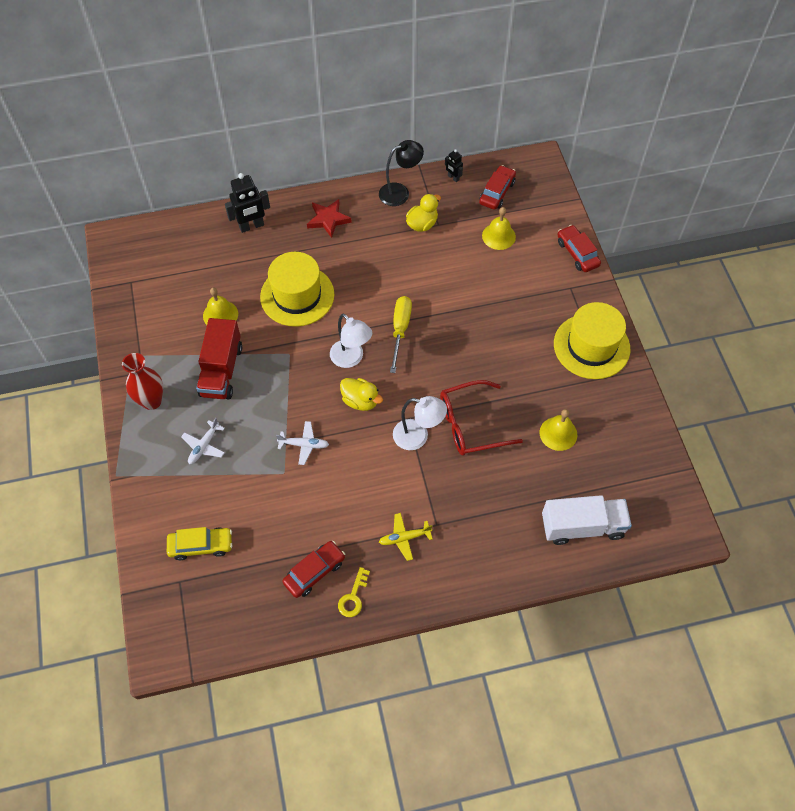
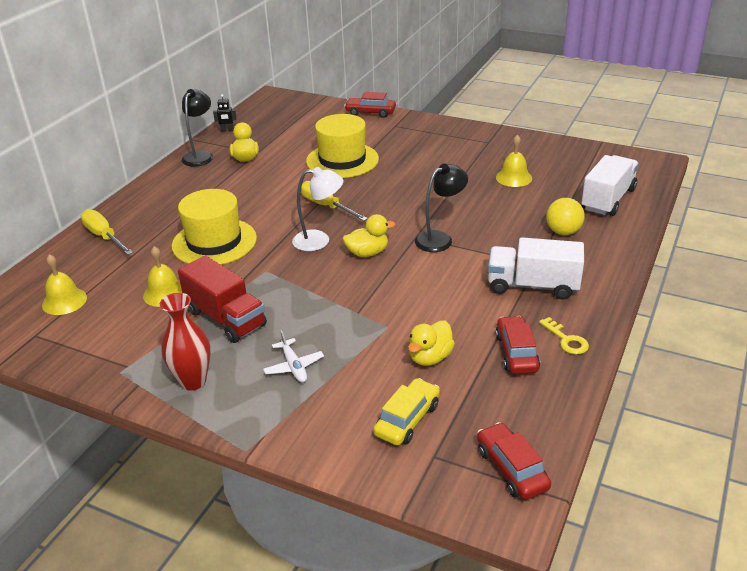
camera: 50 degrees left, 25 degrees down
black robot [225,173,270,233] -> yellow screwdriver [81,209,133,255]
white plane [276,421,329,465] -> none
red star [307,199,352,238] -> none
yellow plane [379,513,433,561] -> white truck [488,237,584,300]
white lamp [393,396,447,450] -> black lamp [415,163,468,252]
red glasses [440,380,523,456] -> none
red car [479,165,516,210] -> red car moved to [477,422,551,500]
yellow bell [482,207,516,250] -> yellow bell moved to [42,254,87,315]
yellow hat [554,302,630,379] -> yellow hat moved to [306,114,379,178]
none -> yellow duck [408,321,455,366]
none -> yellow ball [546,198,585,235]

